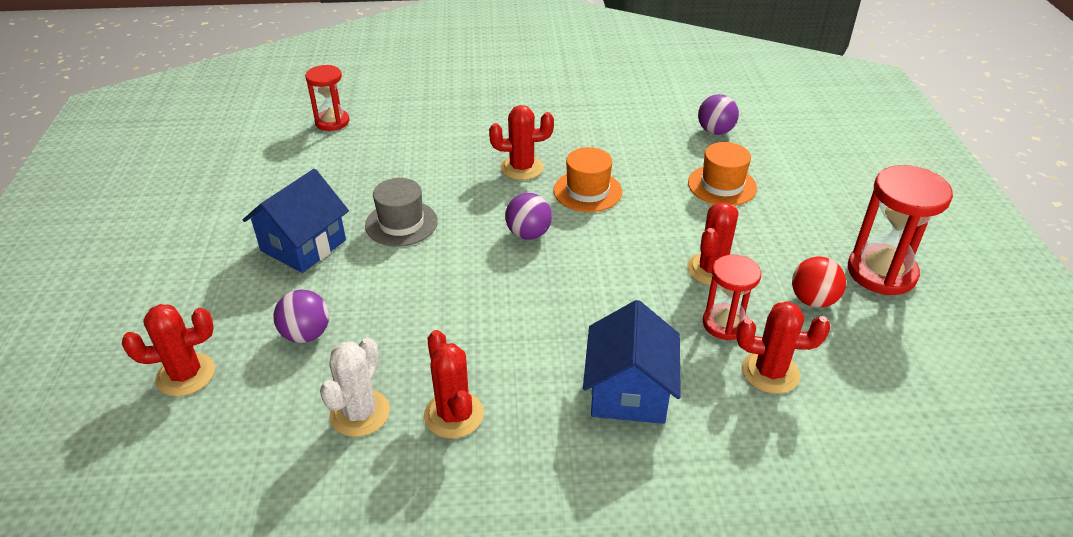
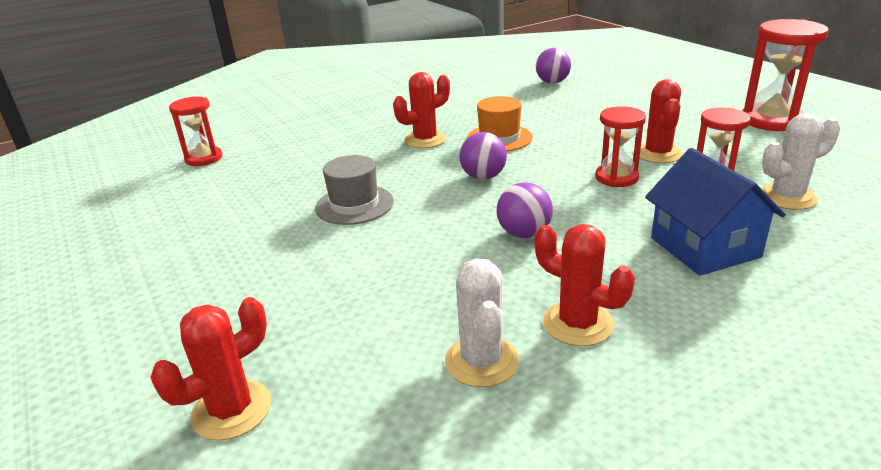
camera: 25 degrees left, 10 degrees down
blue house [243,169,349,273] -> none
purple ball [274,290,329,343] -> purple ball moved to [497,182,553,238]
orange hat [688,142,757,206] -> none
red cactus [736,301,831,394] -> white cactus [761,113,840,210]
red ball [792,257,846,308] -> none
none -> red hourglass [595,106,646,187]

